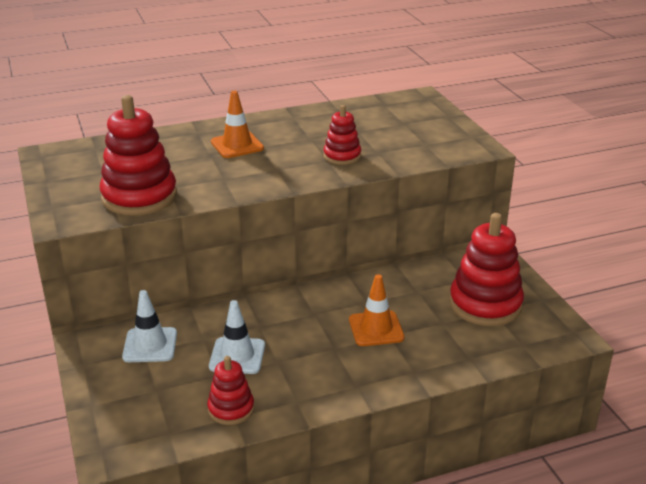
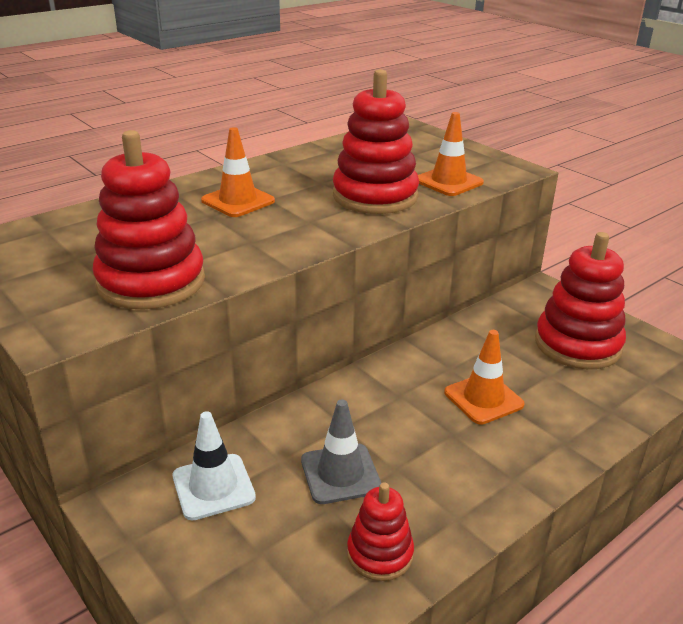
camera: 20 degrees left, 0 degrees up
white traffic cone [209,300,265,374] -> grey traffic cone [301,399,381,504]
red stacking toy [323,105,361,165] -> red stacking toy [333,69,419,214], size x1.82
none -> orange traffic cone [418,112,484,196]

